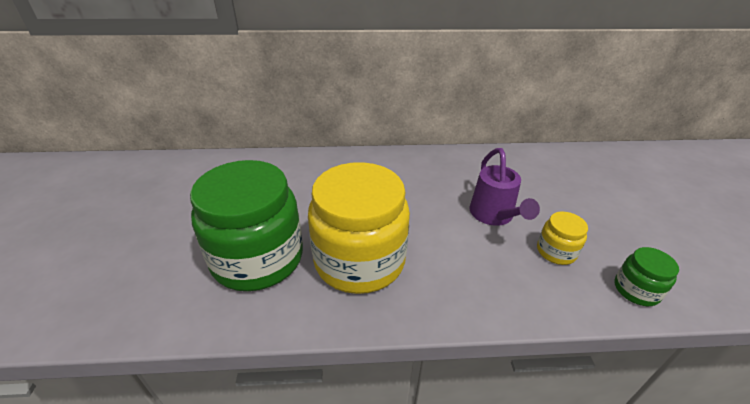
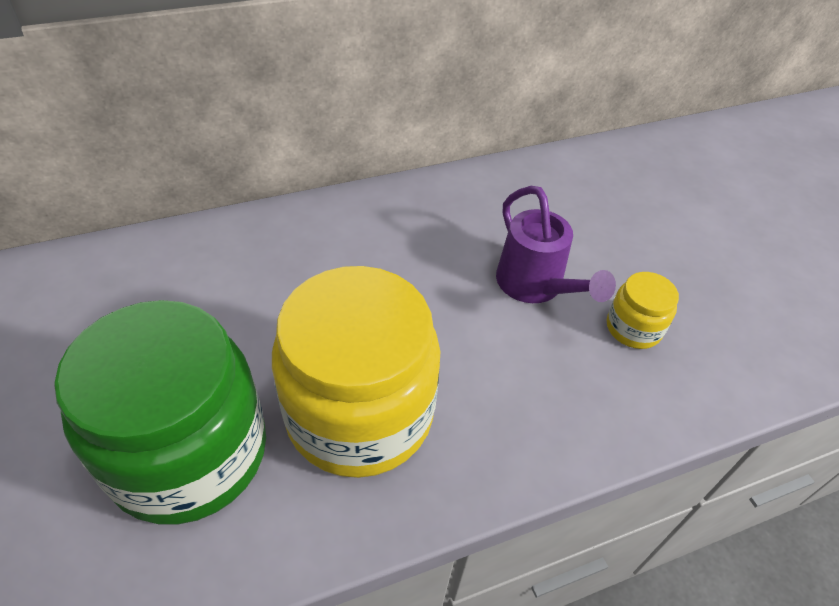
camera: 20 degrees left, 10 degrees up
green jar [615,247,679,306] -> none

